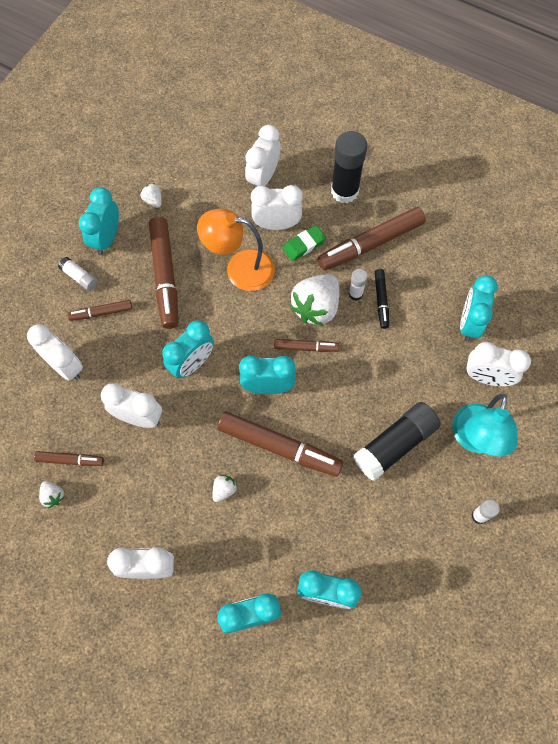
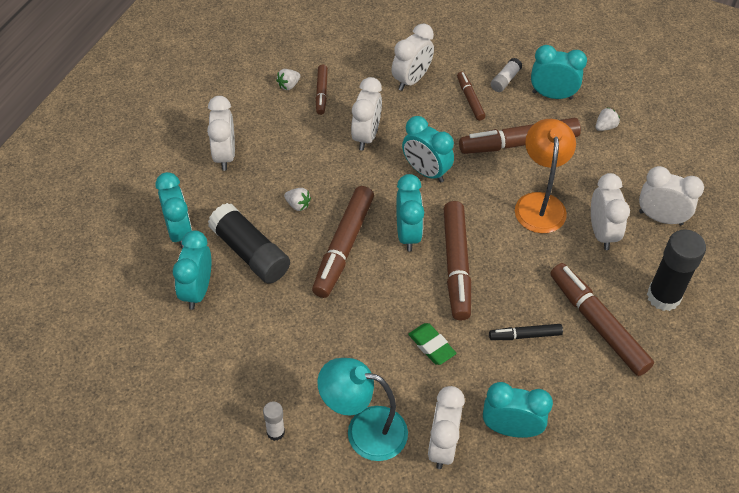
camera: 85 degrees right, 15 degrees down
brown marker [274,339,339,352] -> brown marker [443,201,471,321], size x1.91
green eraser [282,225,326,261] -> green eraser moved to [408,323,456,365]
white strawberry [290,274,339,326] -> none
white glue stick [349,269,368,301] -> none
black glue stick [353,402,441,481] -> black glue stick moved to [208,203,290,284]

